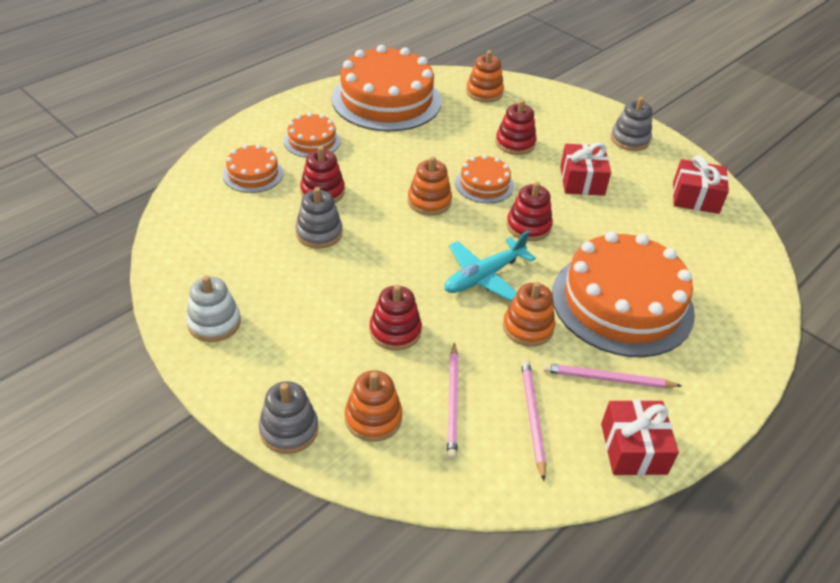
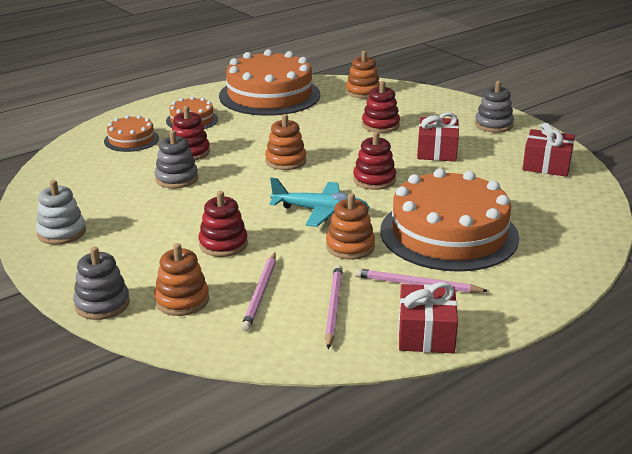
camera: 10 degrees right, 15 degrees down
turquoise plane [445,231,536,301] -> turquoise plane turned 135 degrees counterclockwise [269,178,370,227]
orange cake [455,155,514,203] -> none

